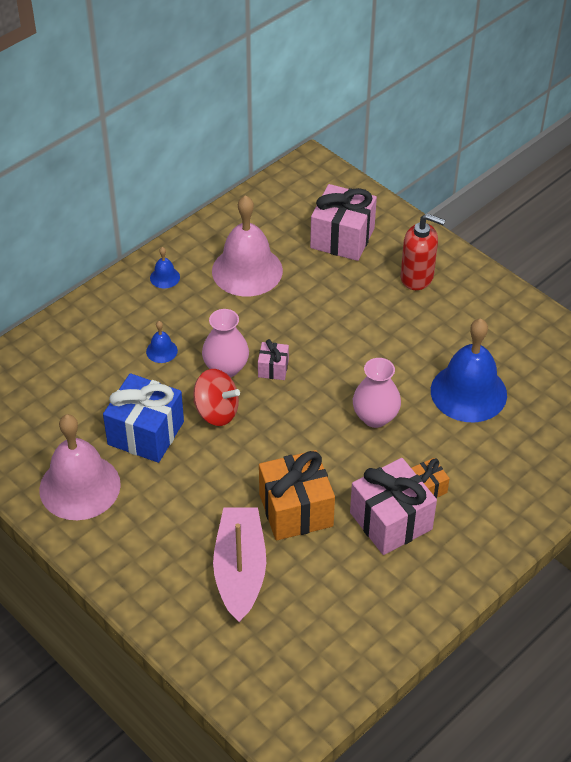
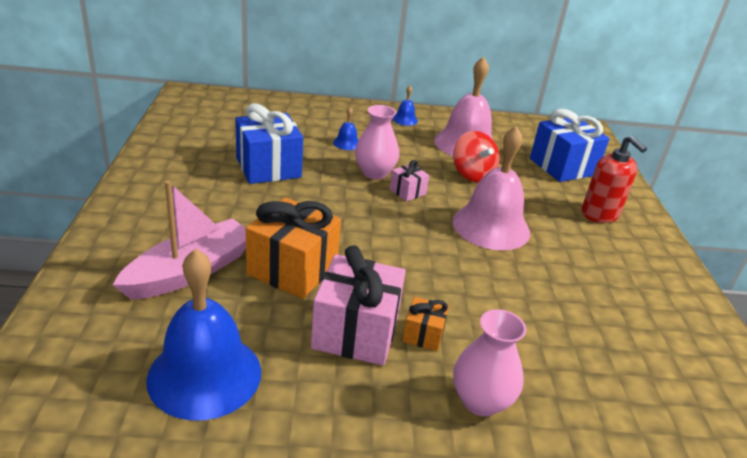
camera: 40 degrees right, 15 degrees down
pink bell [39,414,121,520] -> pink bell moved to [452,126,530,250]
red spinning top [193,369,240,426] -> red spinning top moved to [453,131,500,182]
pink gift [310,184,377,261] -> blue gift [530,109,610,182]
pink vase [353,358,401,428] -> pink vase moved to [453,309,527,417]
blue bell [431,319,507,423] -> blue bell moved to [146,248,261,420]

